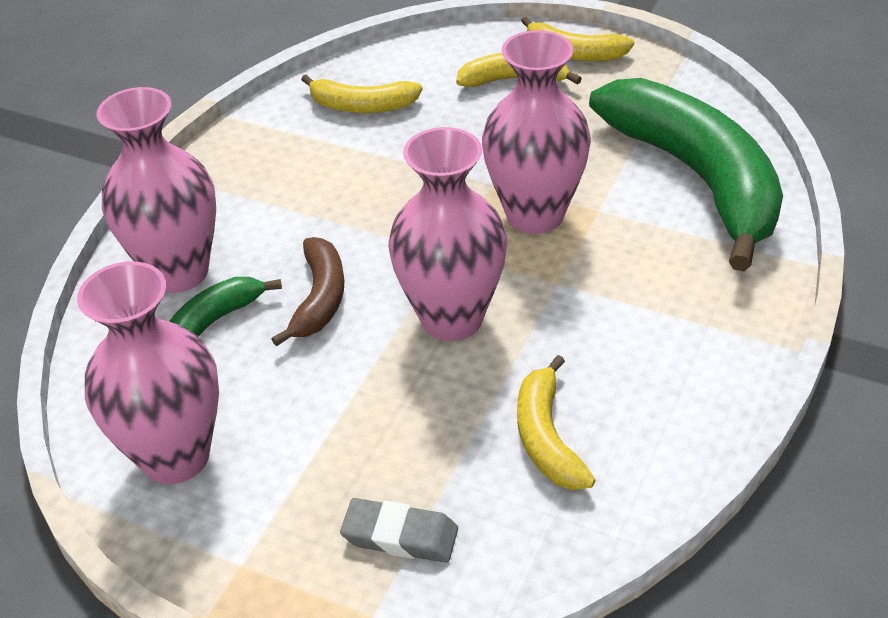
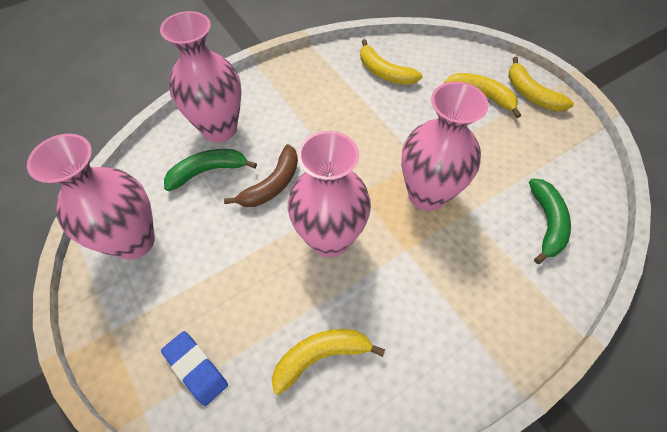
camera: 30 degrees right, 15 degrees up
grey eraser [340,498,458,563] -> blue eraser [161,331,228,406]
yellow banana [517,355,595,490] -> yellow banana turned 45 degrees clockwise [272,329,385,395]
green banana [589,78,783,271] -> green banana [529,178,571,264], size x0.47

